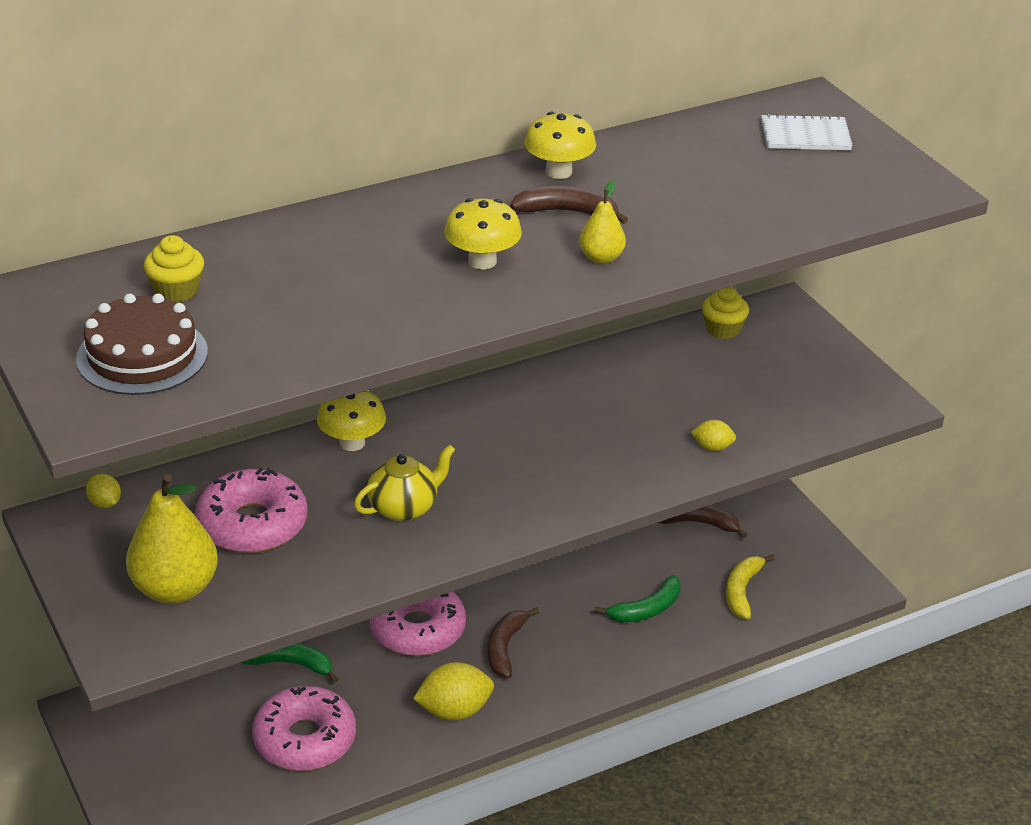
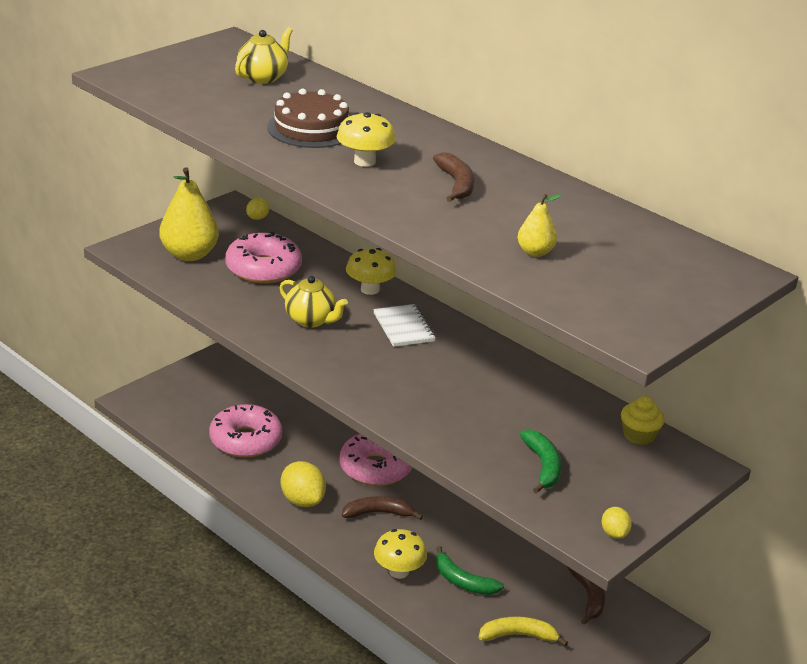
camera: 70 degrees right, 5 degrees down
brown cake [76,293,208,395] -> brown cake moved to [267,89,349,148]
yellow cupcake [144,235,204,302] -> yellow teapot [235,27,293,84]
green banana [240,643,338,683] -> green banana moved to [520,430,562,494]
yellow mushroom [524,112,596,179] -> yellow mushroom moved to [374,529,427,579]
yellow pear [579,180,626,264] -> yellow pear moved to [517,194,562,257]
yellow lemon [691,420,736,451] -> yellow lemon moved to [602,507,632,539]
white notebook [761,113,853,150] -> white notebook moved to [373,304,436,347]

